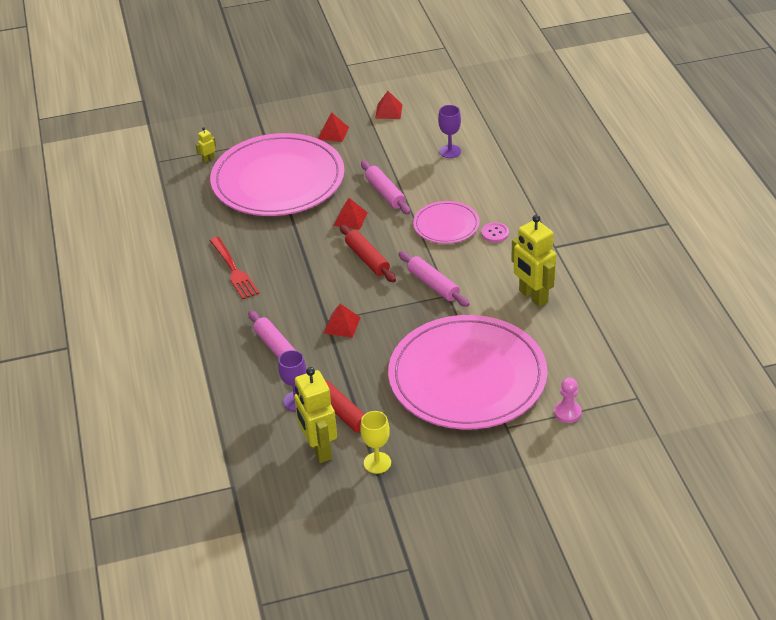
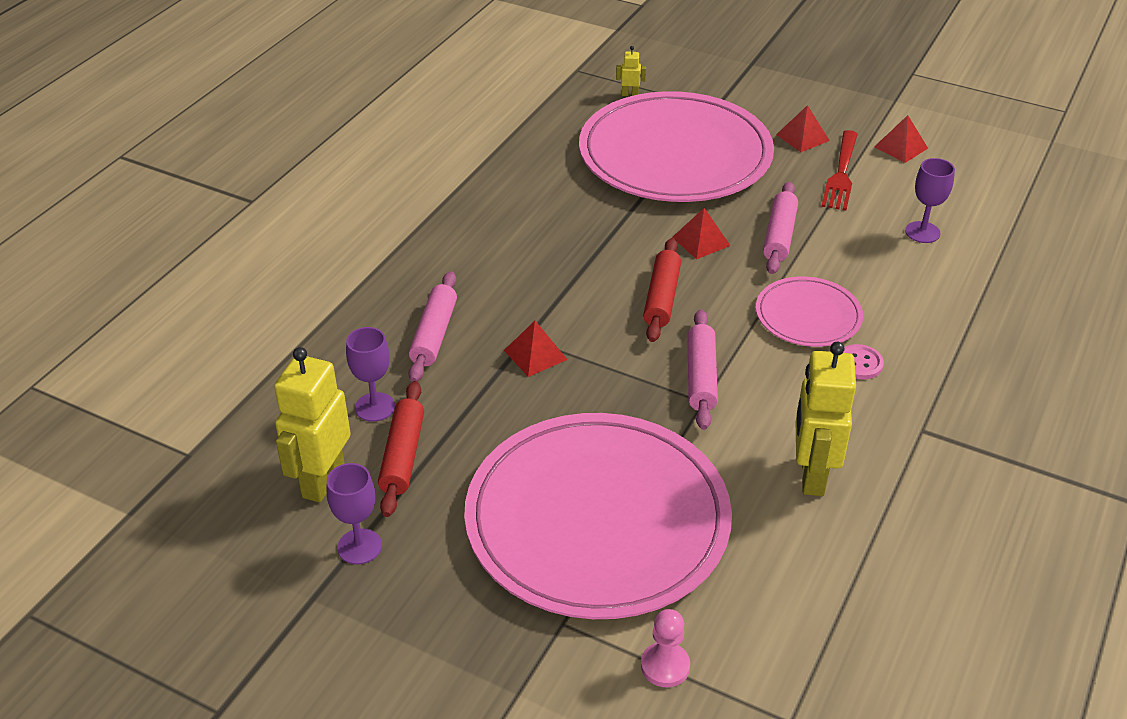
camera: 40 degrees right, 0 degrees up
red fork [210,237,259,299] -> red fork moved to [821,130,858,211]
yellow goblet [360,411,391,474] -> purple goblet [327,463,382,565]

